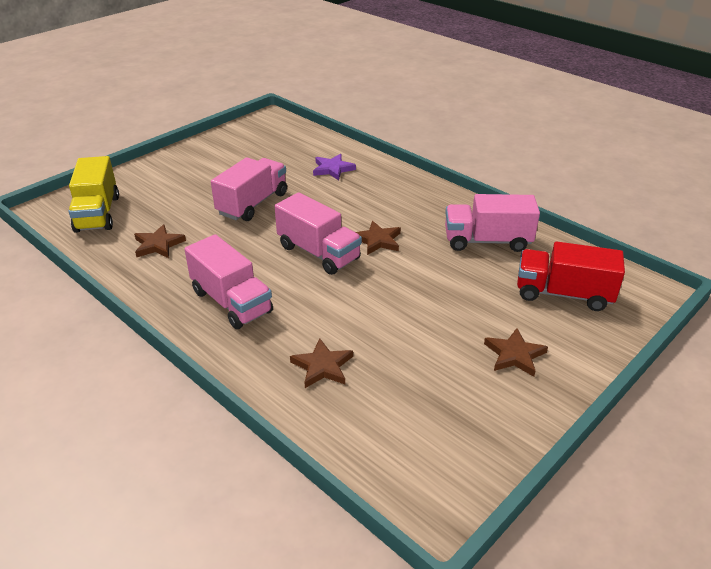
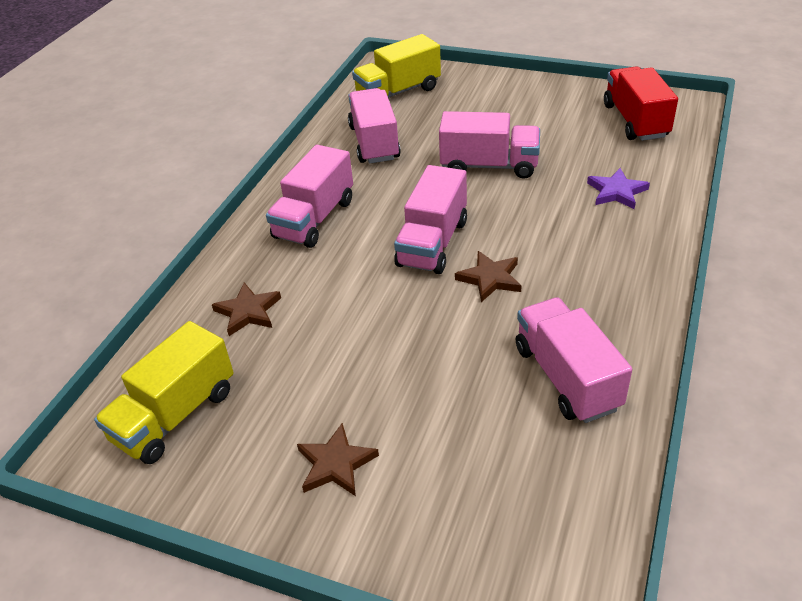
camera: 70 degrees right, 5 degrees up
brown star [134,224,186,258] -> pink truck [348,88,401,164]
red truck [517,241,625,311] -> red truck moved to [604,66,678,141]
none -> yellow truck [94,321,234,464]

